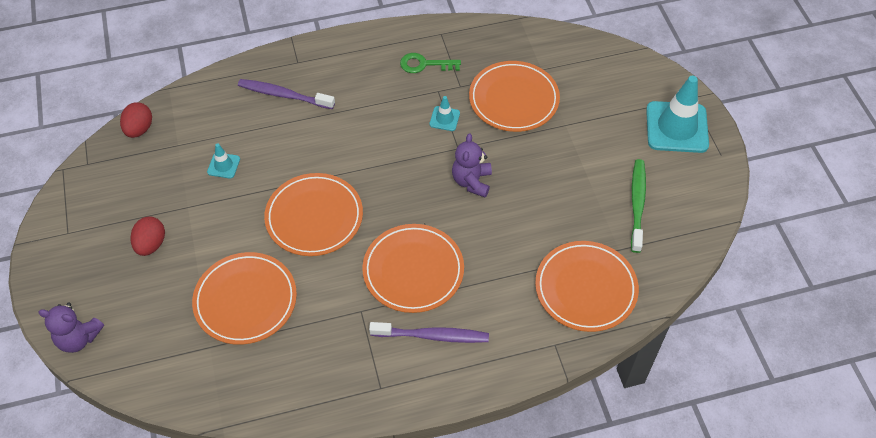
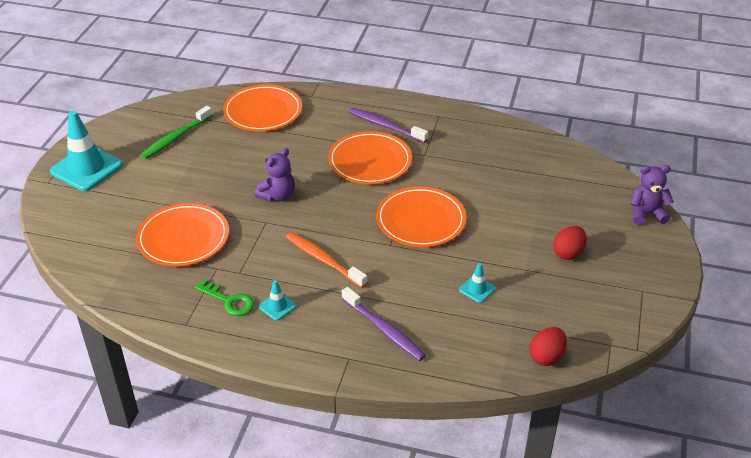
camera: 150 degrees left, 15 degrees down
purple teddy bear [38,303,104,353] -> purple teddy bear turned 45 degrees counterclockwise [630,165,674,225]
orange plate [192,252,297,345] -> none
turquoise traffic cone [429,96,460,131] -> turquoise traffic cone moved to [259,280,296,321]
none -> orange toothbrush [286,232,367,288]

